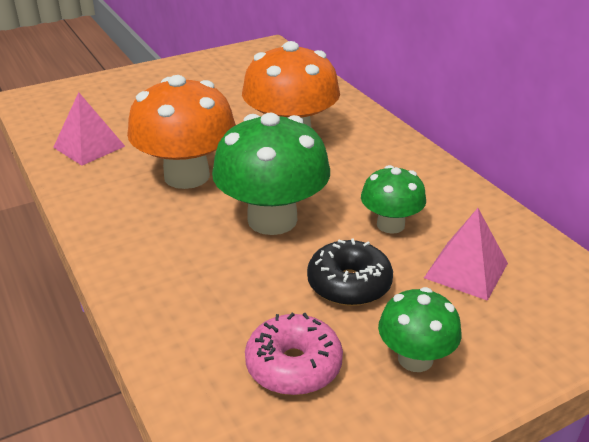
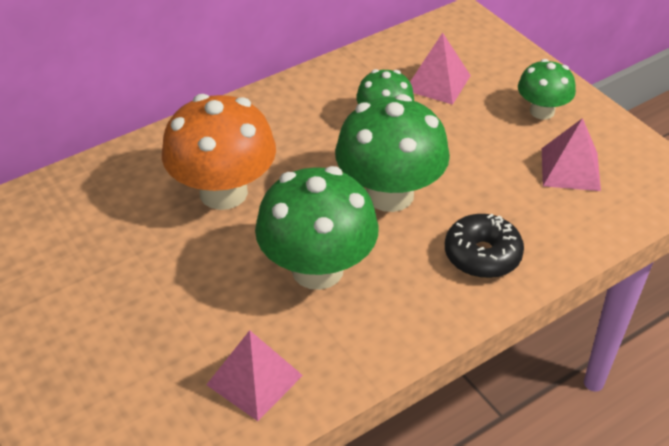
camera: 95 degrees left, 10 degrees up
orange mushroom [127,75,236,189] -> green mushroom [255,166,379,290]
pink donut [245,313,343,395] -> pink pyramid [542,118,601,191]
black donut [307,238,393,306] -> black donut moved to [445,214,524,278]

